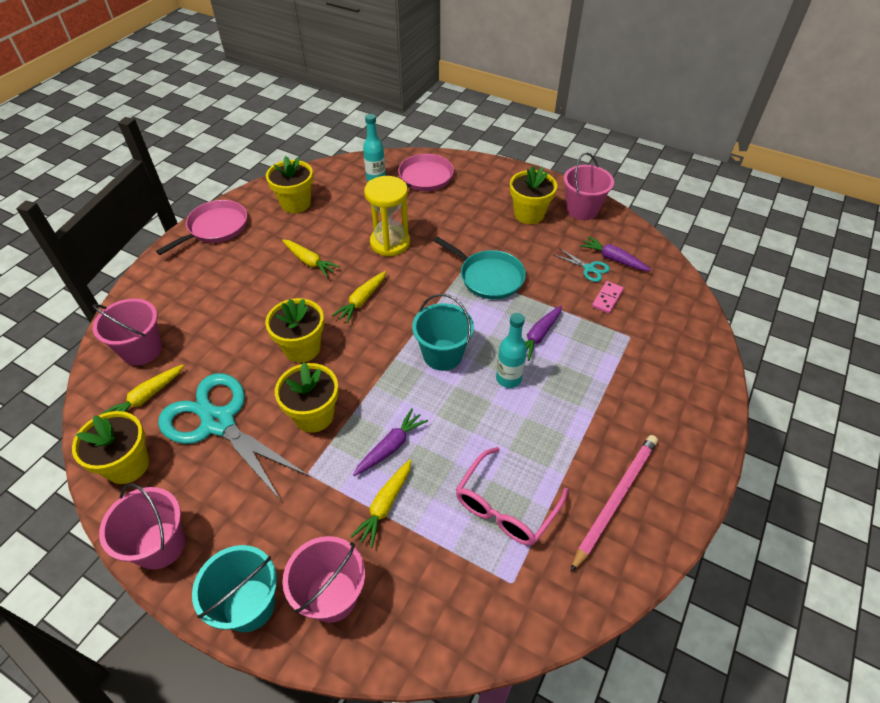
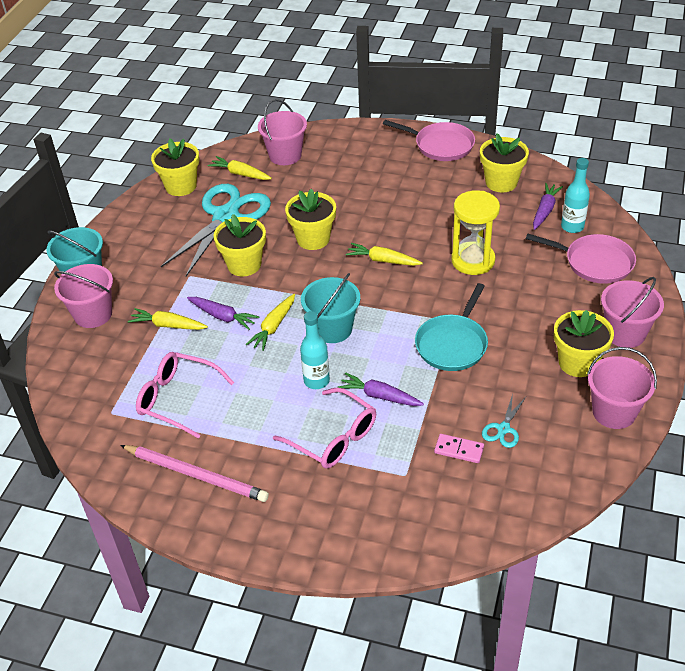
camera: 80 degrees right, 5 degrees down
pink bucket [99,483,185,570] -> pink bucket moved to [601,277,664,348]
yellow carrot [282,239,340,277] -> yellow carrot moved to [246,294,295,351]
purple carrot [580,236,651,271] -> purple carrot moved to [533,183,563,230]
none -> pink glasses [273,388,376,469]

